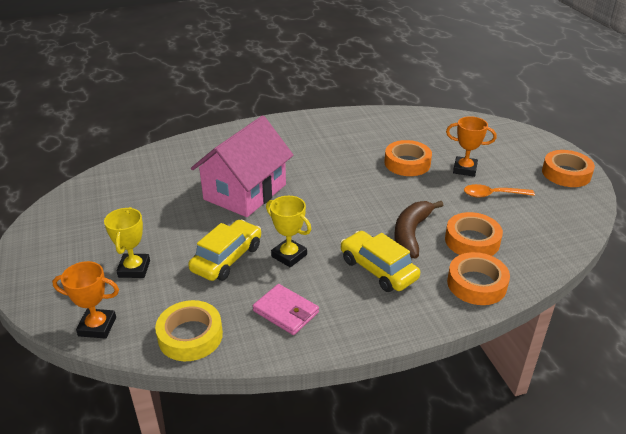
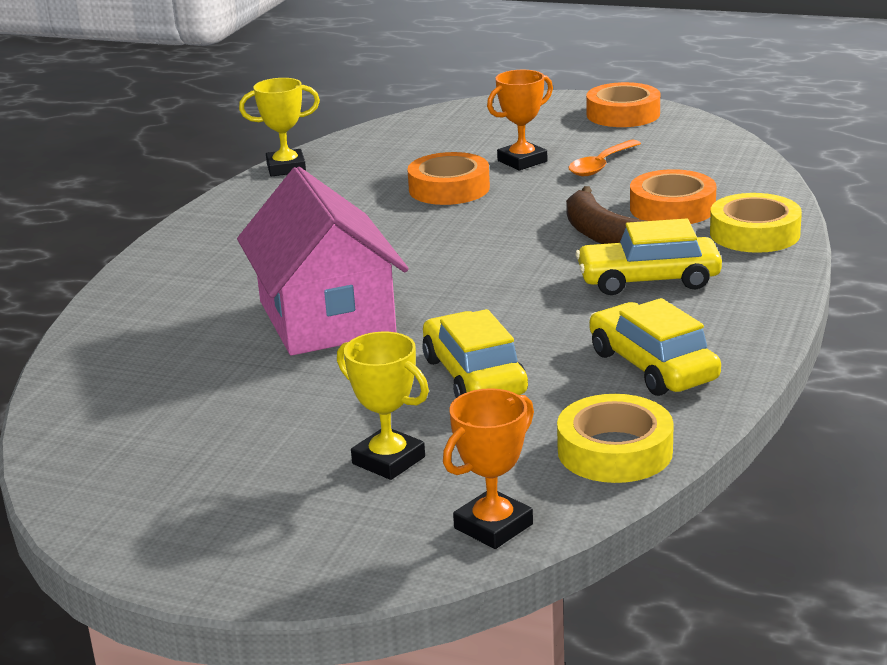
camera: 50 degrees left, 10 degrees down
pink wallet [253,284,319,335] -> yellow car [589,298,721,396]
yellow trophy [266,196,311,268] -> yellow trophy moved to [239,78,320,177]
orange tape [447,252,510,305] -> yellow tape [710,193,802,253]

